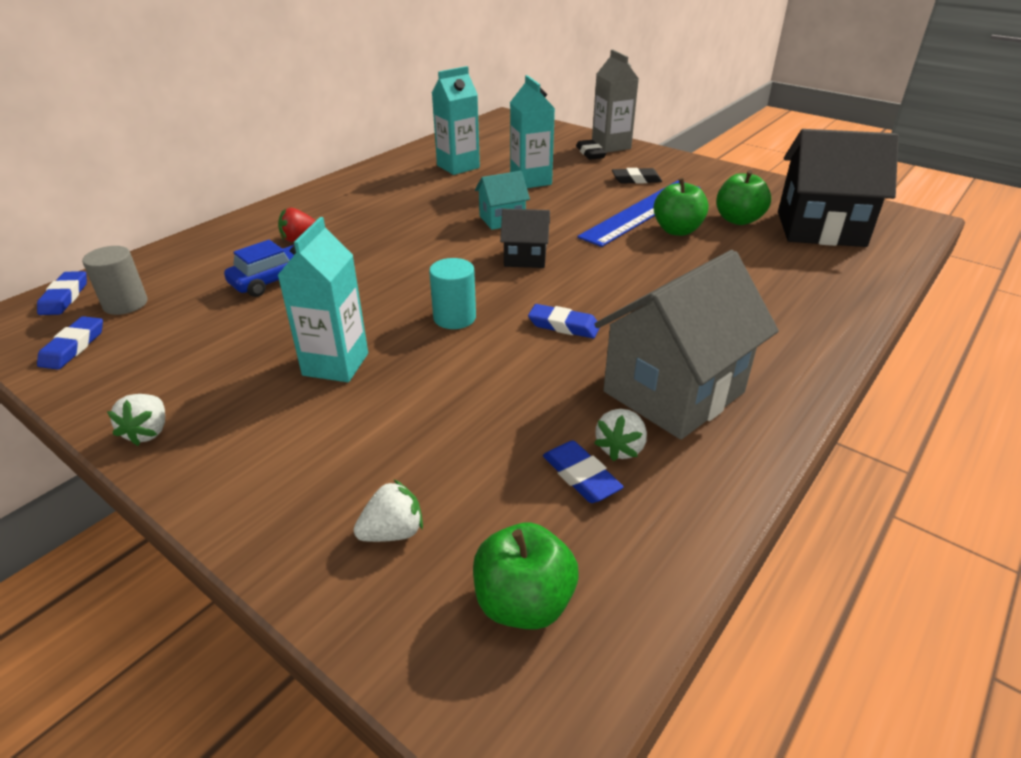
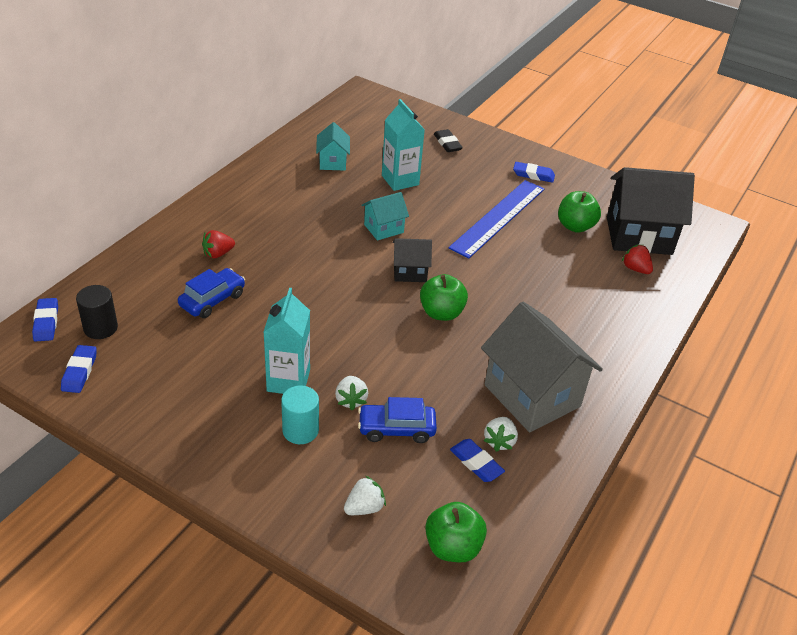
camera: 10 degrees left, 5 degrees up
grey cylinder [82,246,147,315] -> black cylinder [76,285,118,339]
white strawberry [107,394,165,446] -> white strawberry moved to [335,376,368,410]
turquoise cylinder [429,258,476,329] -> turquoise cylinder moved to [281,386,319,444]
turquoise carton [432,66,480,175] -> turquoise house [316,122,350,171]
blue eraser [528,304,599,338] -> blue eraser moved to [513,162,555,183]
grey carton [592,49,639,153] -> none
grey house [594,250,779,440] -> grey house turned 75 degrees counterclockwise [481,302,603,432]
black eraser [612,168,662,184] -> none
green apple [653,178,709,236] -> green apple moved to [420,274,468,321]
none -> blue car [358,397,437,443]
none -> red strawberry [622,244,653,274]

